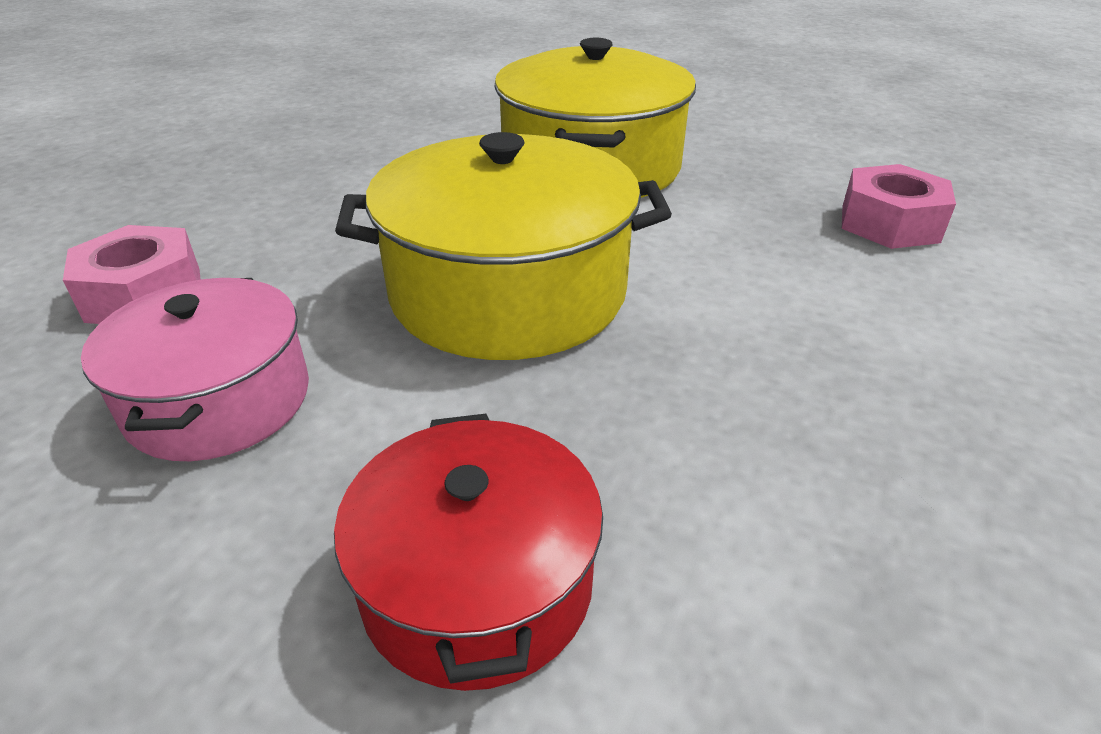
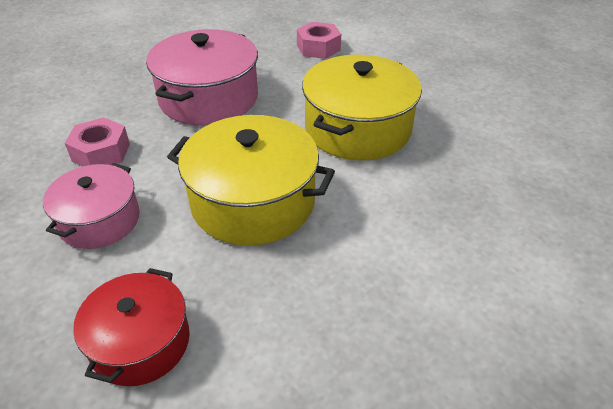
camera: 25 degrees right, 5 degrees up
pink nut [842,164,956,249] -> pink nut moved to [297,22,341,59]
none -> pink pot [146,29,258,125]

